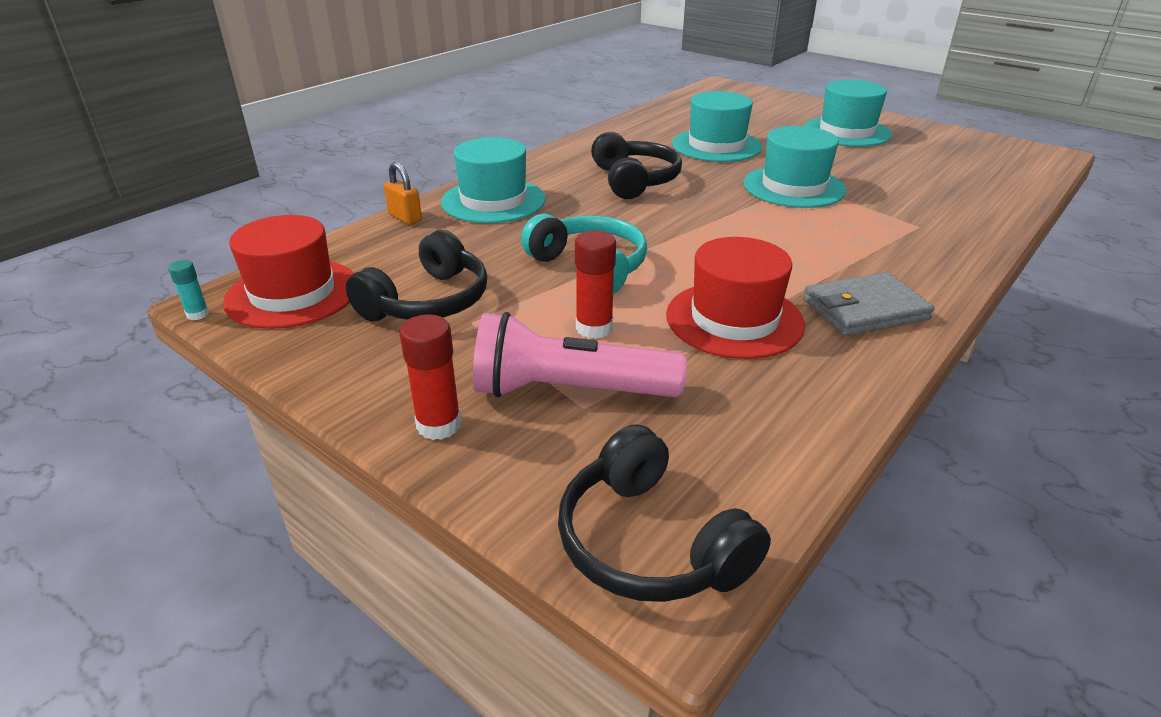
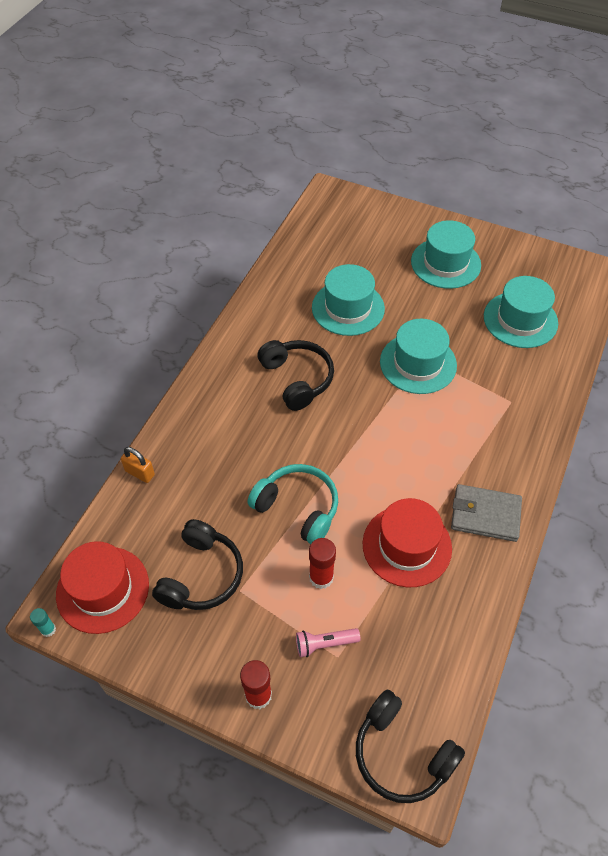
camera: 15 degrees left, 20 degrees up
turquoise hat [441,137,546,223] -> turquoise hat moved to [484,276,558,348]
pink flashlight [473,312,687,397] -> pink flashlight [296,628,361,657], size x0.50
grey wallet [803,272,934,337] -> grey wallet turned 45 degrees clockwise [451,484,522,542]

